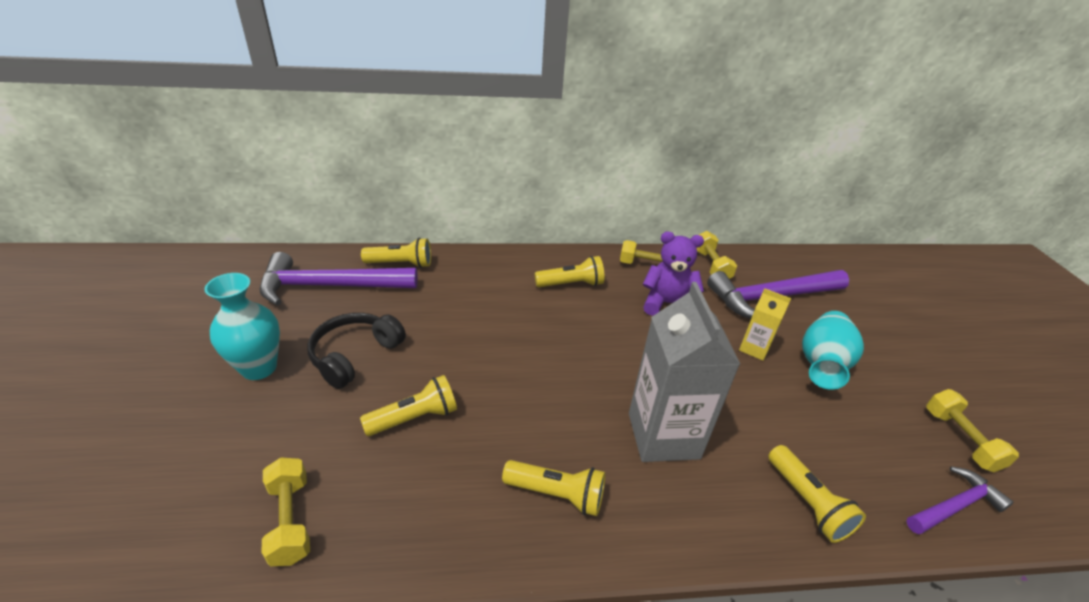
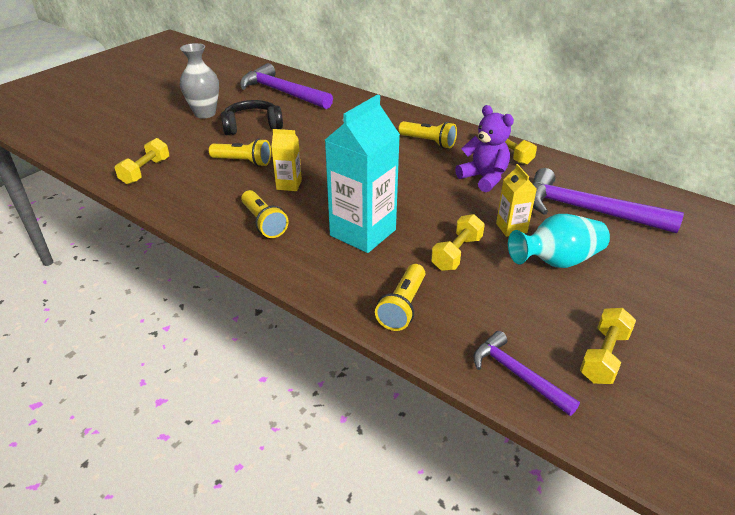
camera: 45 degrees right, 0 degrees up
turquoise vase [204,273,280,380] -> grey vase [180,43,219,119]
yellow flashlight [361,238,431,268] -> none
grey carton [629,282,740,462] -> turquoise carton [325,94,400,253]
yellow dumbbell [697,231,737,279] -> yellow dumbbell moved to [431,214,485,271]
purple hammer [906,466,1014,534] -> purple hammer turned 150 degrees counterclockwise [473,331,580,416]
none -> yellow carton [271,129,302,191]

